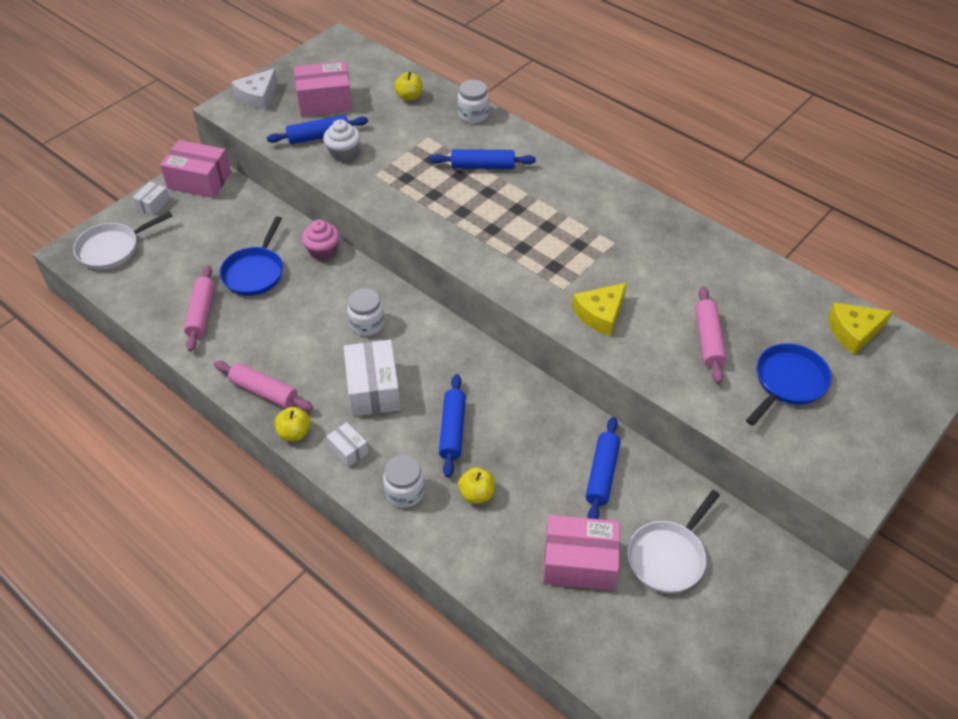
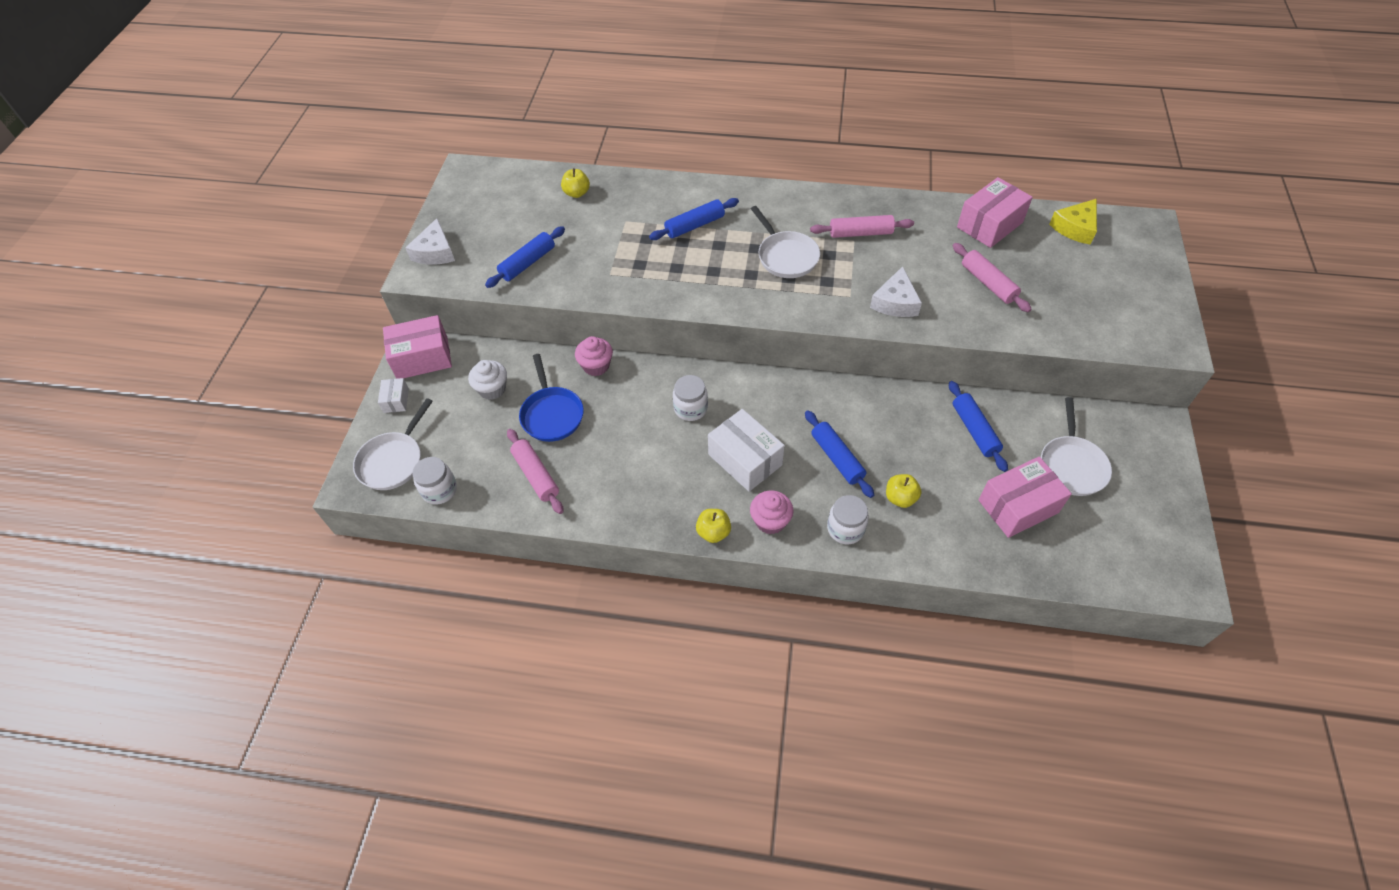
camera: 30 degrees left, 5 degrees up
pink rolling pin [213,361,313,411] -> pink rolling pin moved to [810,215,914,238]
pink box [294,61,353,116] -> pink box moved to [957,177,1033,248]
white cupcake [323,119,360,161] -> white cupcake moved to [468,360,507,400]
white box [326,422,368,467] -> pink cupcake [750,491,794,534]
white jar [458,80,489,123] -> white jar moved to [412,457,457,504]
yellow cheese [572,283,627,336] -> white cheese [870,266,922,317]
blue pan [746,343,832,426] -> none
none -> white pan [751,206,820,278]

